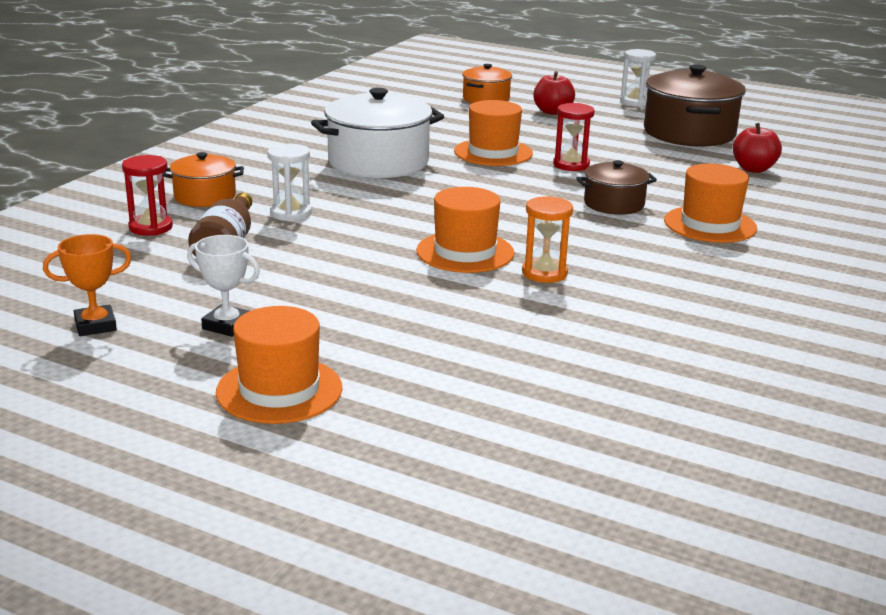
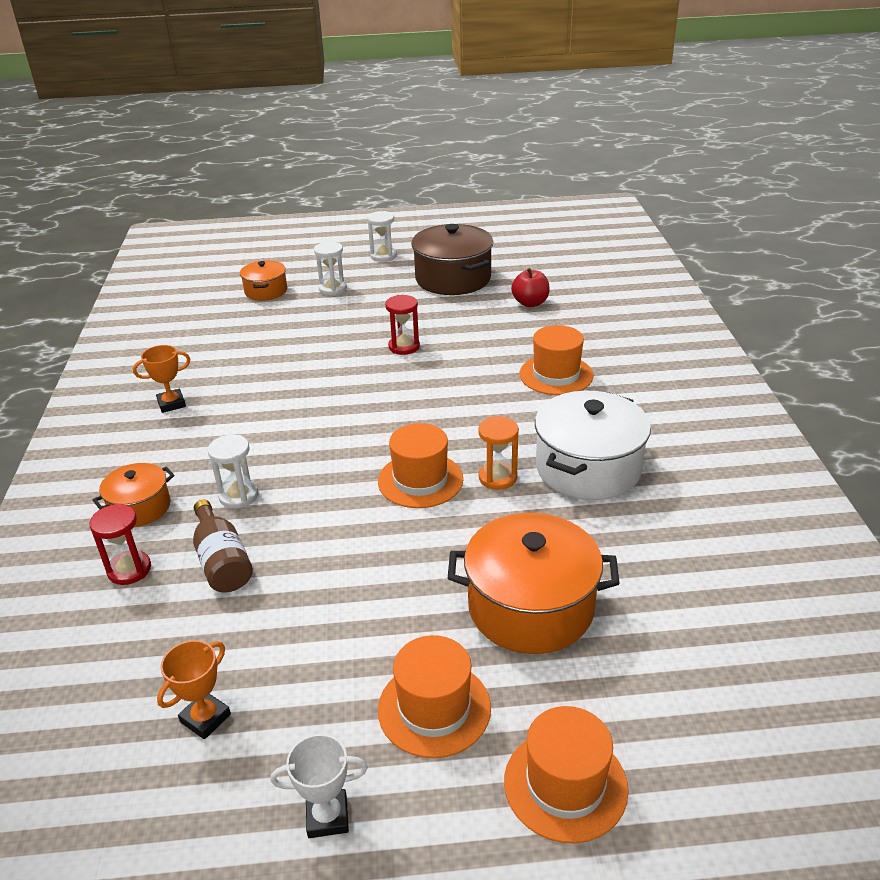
camera: 30 degrees left, 10 degrees up
white trophy [187,235,260,337] -> white trophy moved to [270,734,368,838]
white pot [311,88,444,178] -> white pot moved to [535,391,651,500]
orange hat [454,100,533,166] -> orange hat moved to [504,706,628,843]
red apple [533,71,575,115] -> white hourglass [314,242,347,296]
brown pot [576,160,657,215] -> none
none -> orange trophy [133,345,190,413]
none -> orange pot [448,513,620,654]

